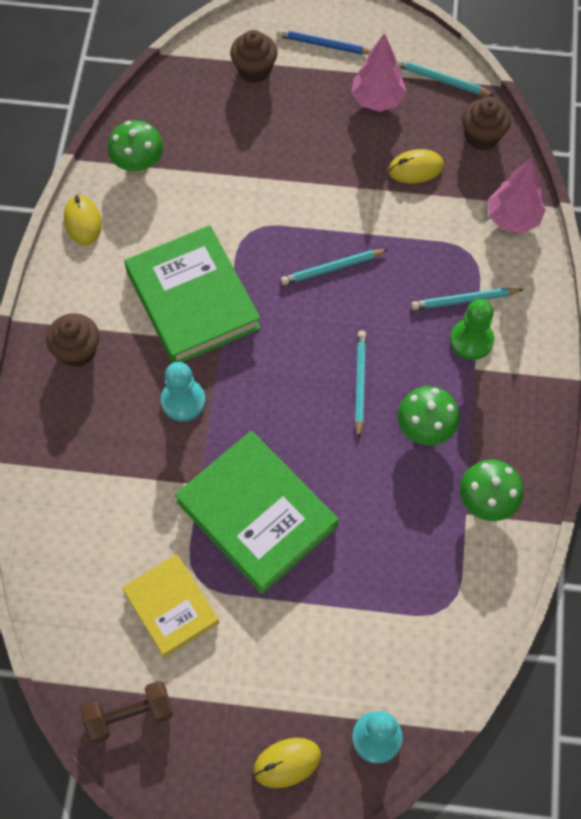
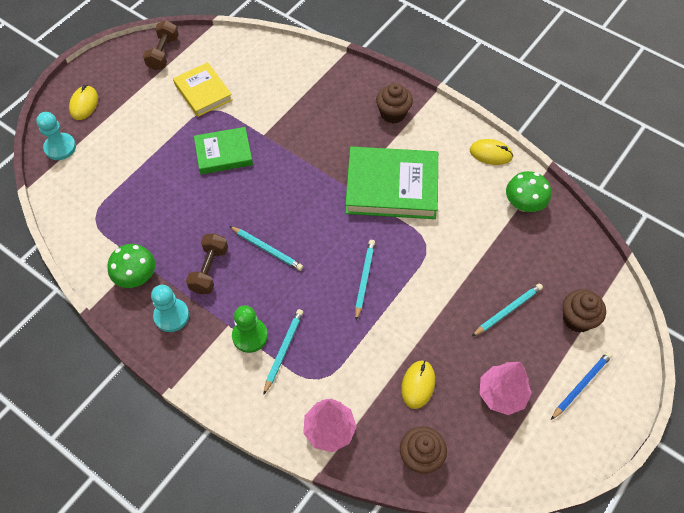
camera: 120 degrees right, 5 degrees down
yellow book [122,554,219,658] -> yellow book turned 60 degrees clockwise [173,62,233,117]
turquoise pawn [161,362,206,421] -> turquoise pawn moved to [151,285,189,332]
green book [175,431,338,594] -> green book [194,127,253,174], size x0.61
turquoise pencil [395,59,495,96] -> turquoise pencil moved to [471,283,543,337]
green mushroom [398,386,460,445] -> brown dumbbell [186,233,228,294]

